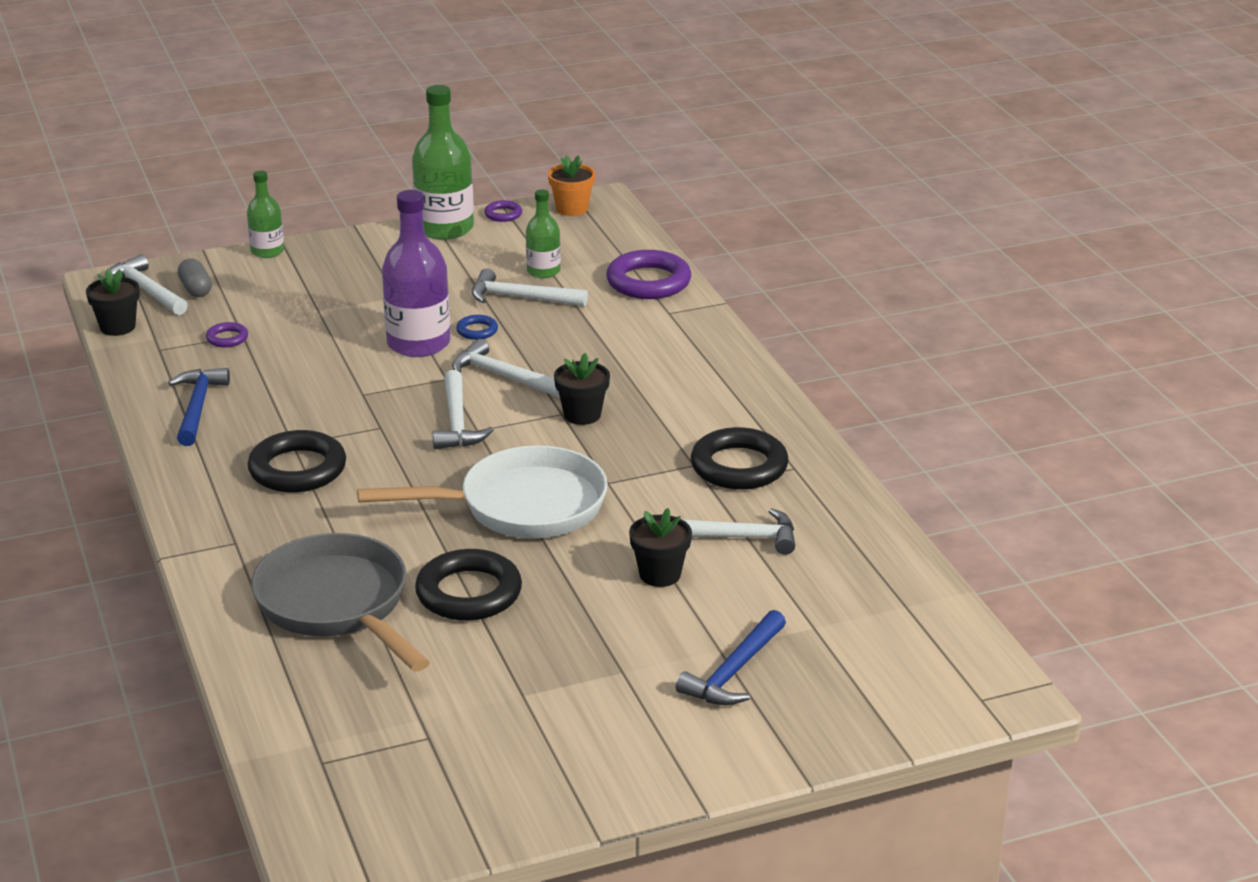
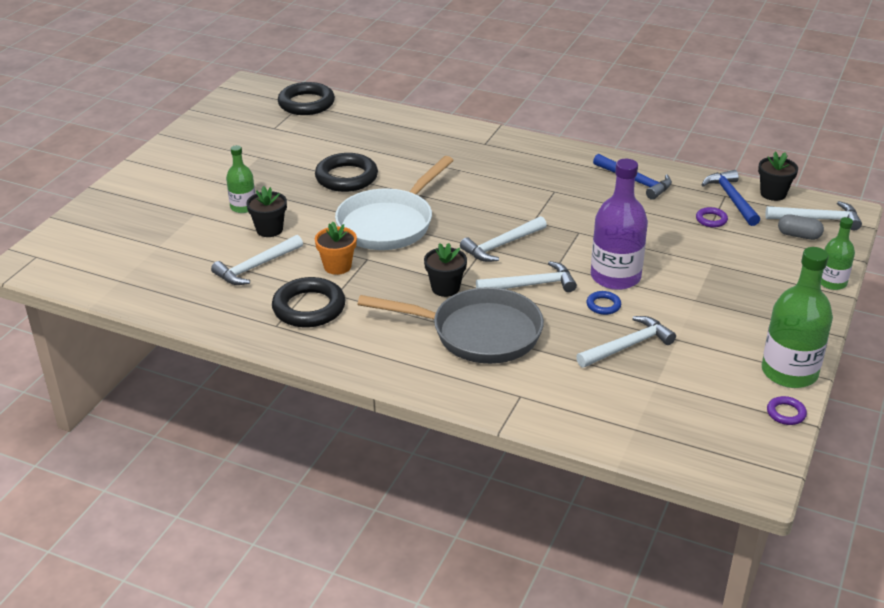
camera: 135 degrees right, 5 degrees up
black ring [248,430,346,493] -> black ring moved to [278,82,335,115]
grey pan [251,533,430,672] -> grey pan moved to [358,287,544,364]
white hammer [433,370,493,449] -> white hammer turned 75 degrees counterclockwise [460,216,547,262]
green bottle [526,189,561,278] -> green bottle moved to [226,145,255,213]
orange flower pot [548,155,595,216] -> orange flower pot moved to [315,222,357,275]
purple ring [606,250,691,299] -> none
blue hammer [676,610,786,705] -> blue hammer moved to [701,170,760,226]

